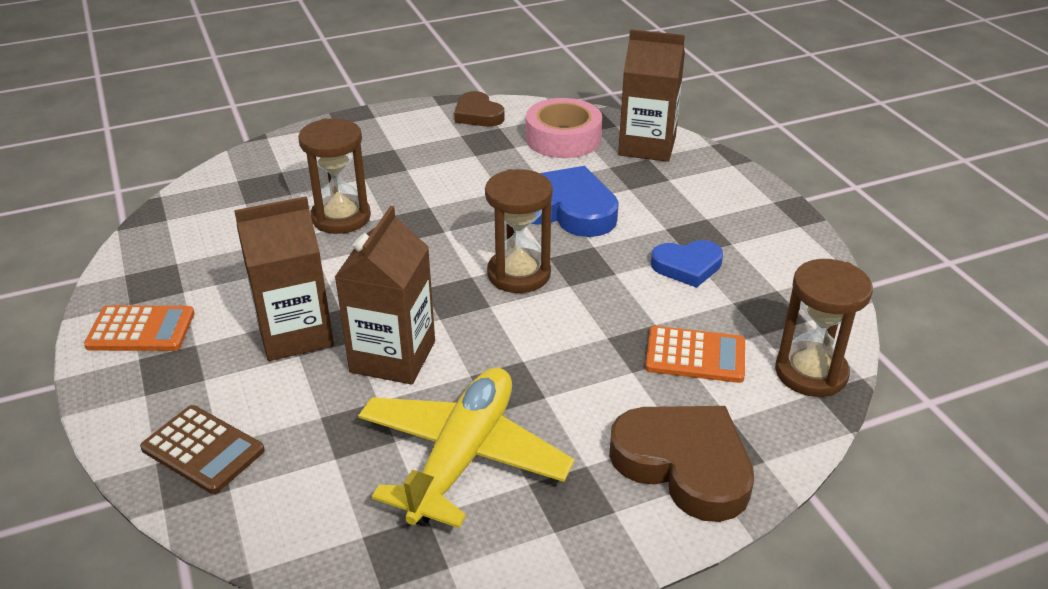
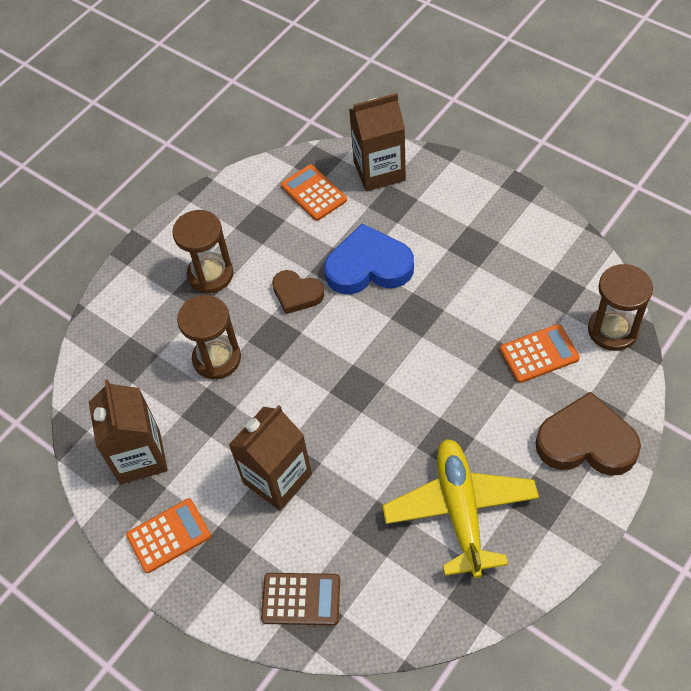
camera: 25 degrees left, 20 degrees up
brown carton [335,206,435,385] -> brown carton moved to [89,379,168,484]
brown heart [454,91,504,127] -> brown heart moved to [272,270,324,314]
brown hourglass [485,169,553,293] -> brown hourglass moved to [172,210,233,294]
pink tape [526,98,602,158] -> orange calculator [281,164,347,221]
blue heart [651,240,723,288] -> none

